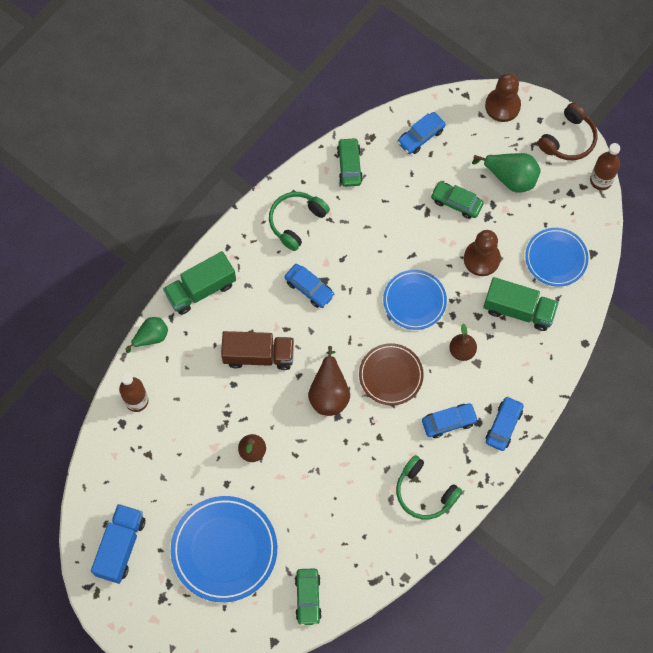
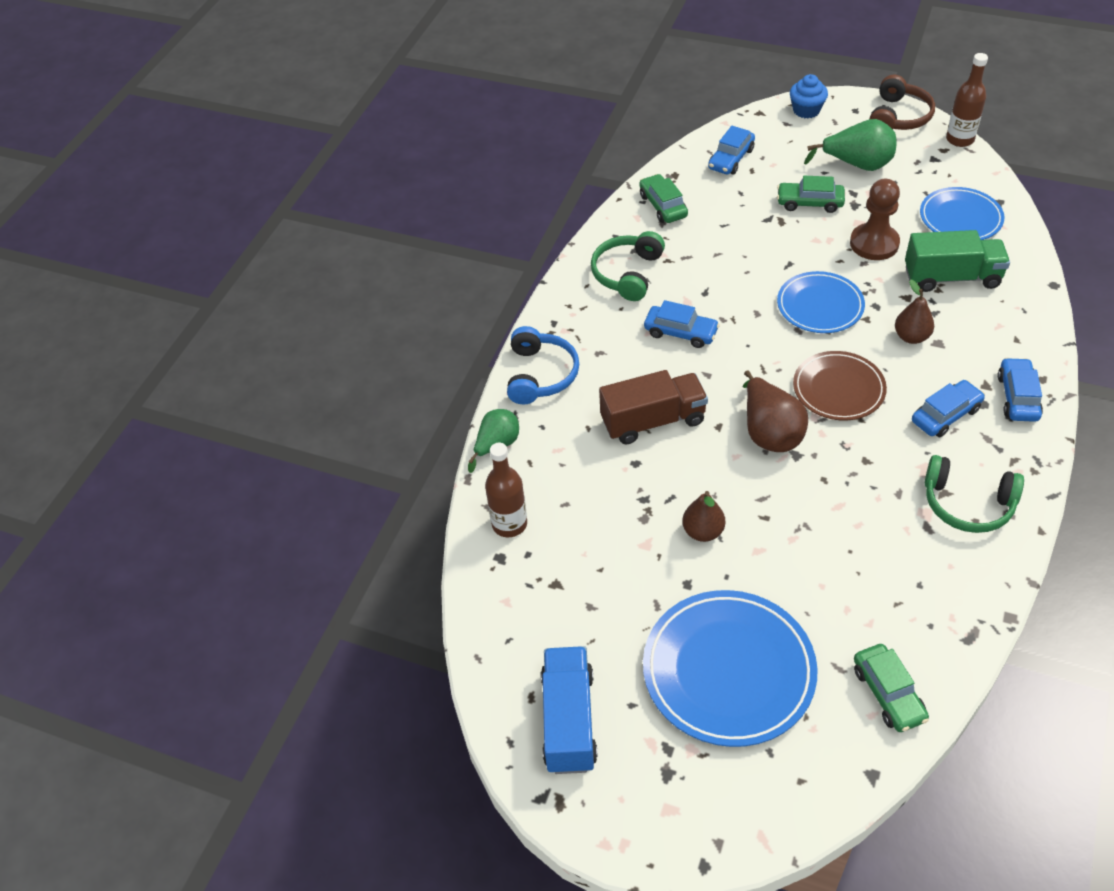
camera: 15 degrees left, 20 degrees down
green truck [163,251,236,315] -> blue headphones [507,326,579,404]
brown pawn [485,73,521,122] -> blue cupcake [790,74,828,118]

